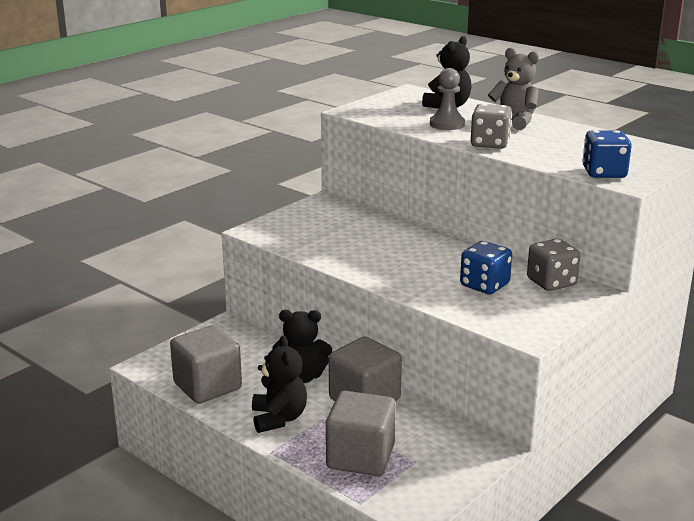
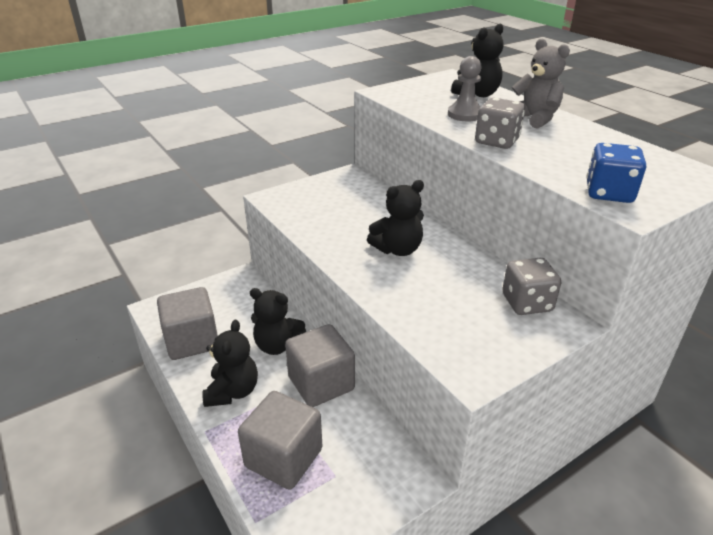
camera: 15 degrees right, 10 degrees up
blue dice [460,241,512,294] -> none
none -> black teddy bear [367,180,424,256]

